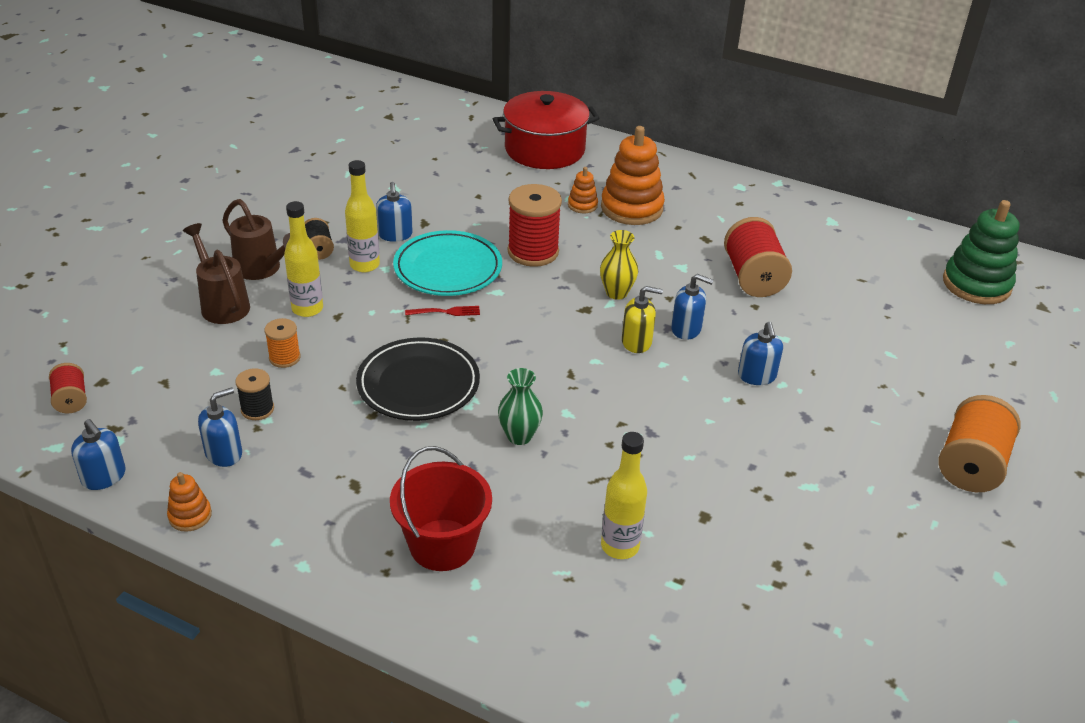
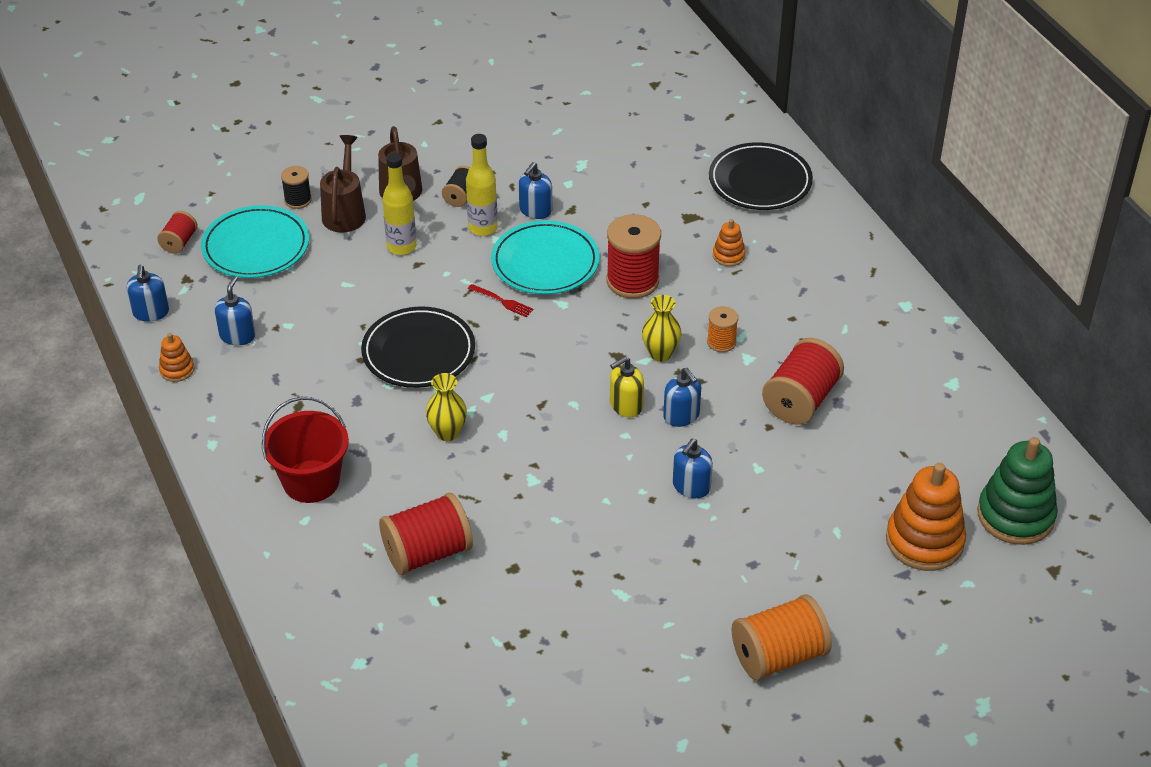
camera: 40 degrees right, 5 degrees up
blue soap dispenser [198,387,242,467] -> blue soap dispenser turned 75 degrees counterclockwise [215,276,256,345]
black spool [235,368,274,420] -> black spool moved to [281,166,312,209]
orange spool [264,318,301,368] -> orange spool moved to [707,306,738,352]
red pot [493,91,599,169] -> black plate [709,142,813,210]
green vase [498,368,543,445] -> yellow vase [426,373,467,441]
orange stacking toy [601,126,665,225] -> orange stacking toy moved to [886,463,966,571]
yellow bottle [601,432,647,559] -> red spool [379,493,473,575]
yellow soap dispenser [622,286,663,353] -> yellow soap dispenser turned 105 degrees clockwise [610,356,644,417]
none -> turquoise plate [201,205,309,278]

